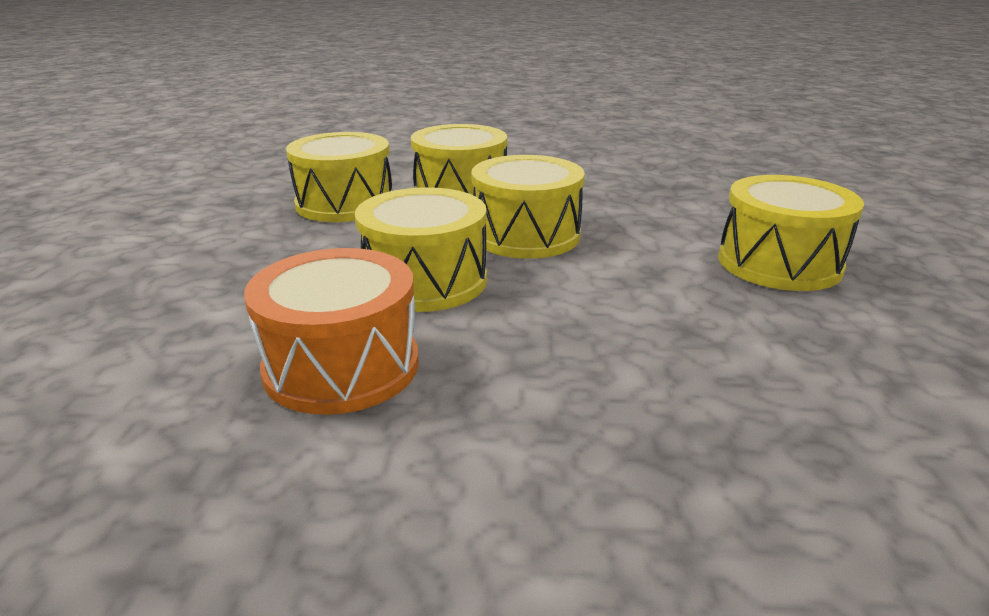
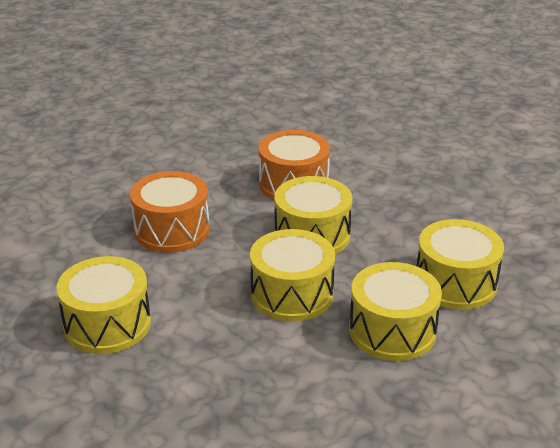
camera: 150 degrees right, 5 degrees up
none -> orange drum [130,171,210,253]

